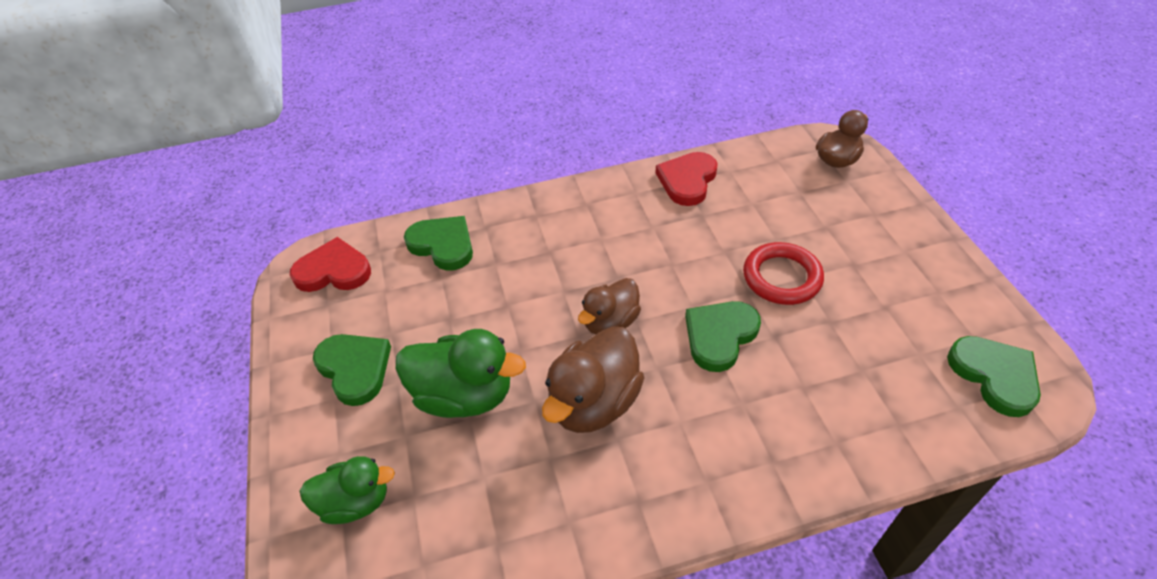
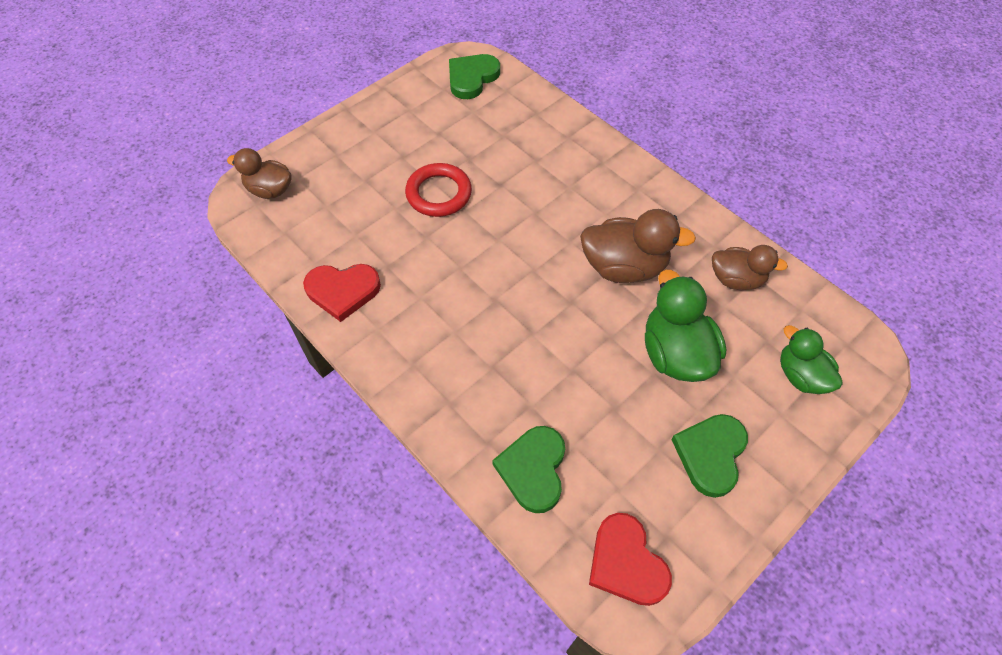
camera: 120 degrees left, 10 degrees up
brown duck [578,278,641,335] -> brown duck moved to [712,245,788,290]
green heart [685,301,761,372] -> none

